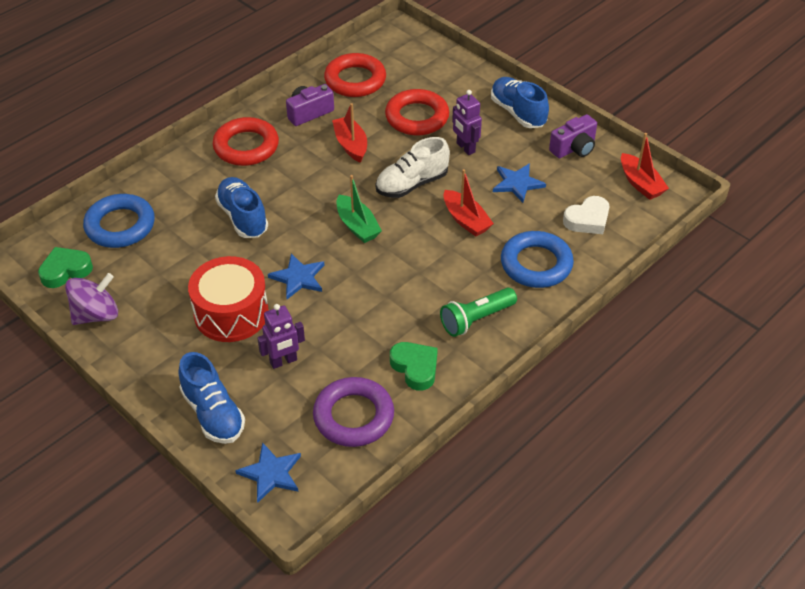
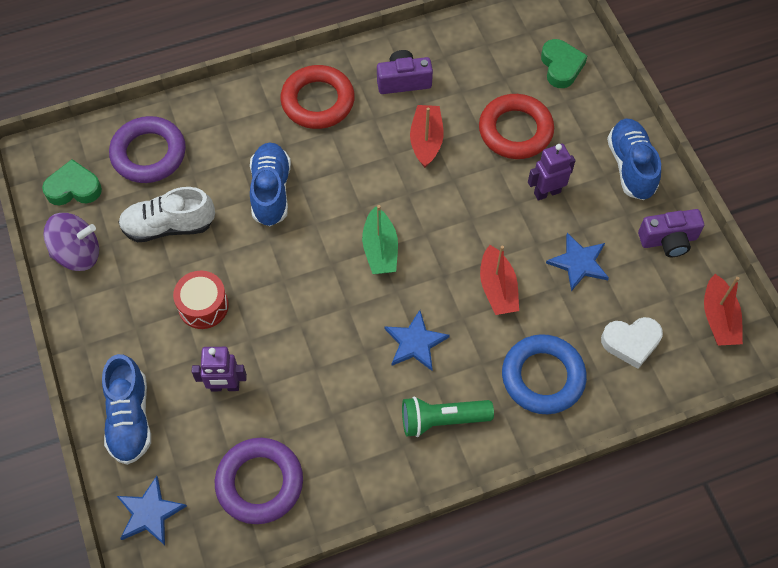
camera: 25 degrees right, 15 degrees up
blue ring [83,194,155,248] -> purple ring [109,116,186,183]
red drum [188,256,269,342] -> red drum [173,271,229,329], size x0.62
blue star [268,253,324,299] -> blue star moved to [384,310,450,371]
red ring [324,53,386,97] -> none
white shoe [376,137,450,198] -> white shoe moved to [118,187,215,242]
green heart [390,342,438,391] -> green heart moved to [541,39,587,88]
purple robot [452,90,482,155] -> purple robot turned 75 degrees clockwise [528,144,575,201]

